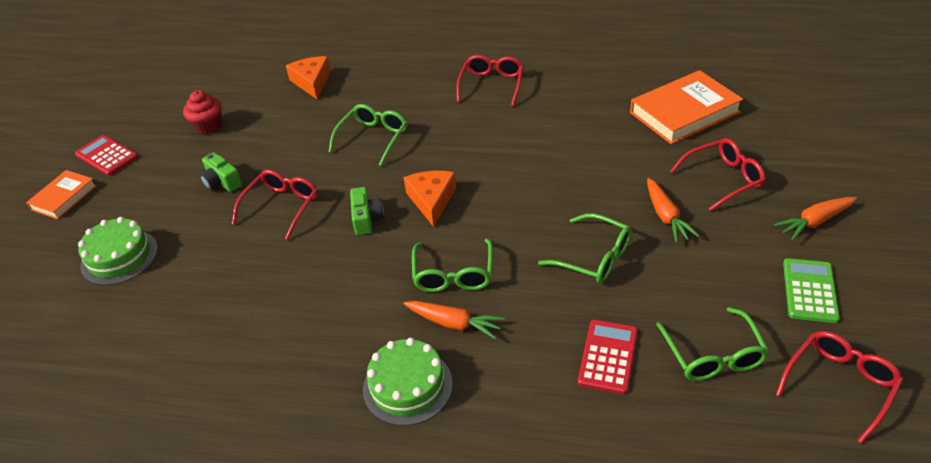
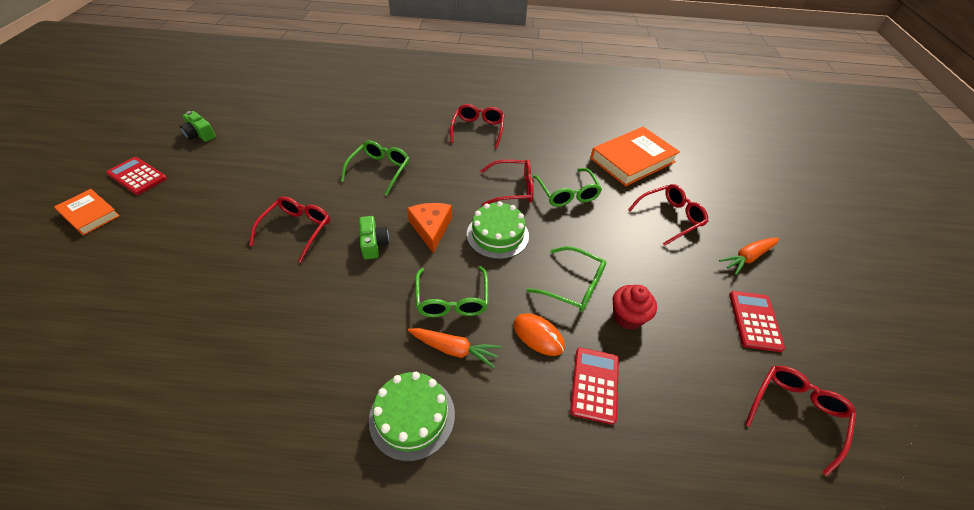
camera: 10 degrees left, 5 degrees up
orange book [26,170,97,220] -> orange book turned 75 degrees counterclockwise [54,189,120,235]
green cake [78,217,158,285] -> green cake moved to [467,201,529,259]
red cupcake [183,90,222,134] -> red cupcake moved to [613,285,657,330]
green camera [200,152,242,192] -> green camera moved to [180,111,216,142]
orange cheese [286,56,331,99] -> none
orange carrot [647,178,700,243] -> none
green glasses [656,307,769,381] -> green glasses moved to [533,168,602,207]
green calculator [783,258,840,323] -> red calculator [729,291,785,352]
none -> red glasses [480,160,534,206]
none -> orange mouse [513,313,565,356]

